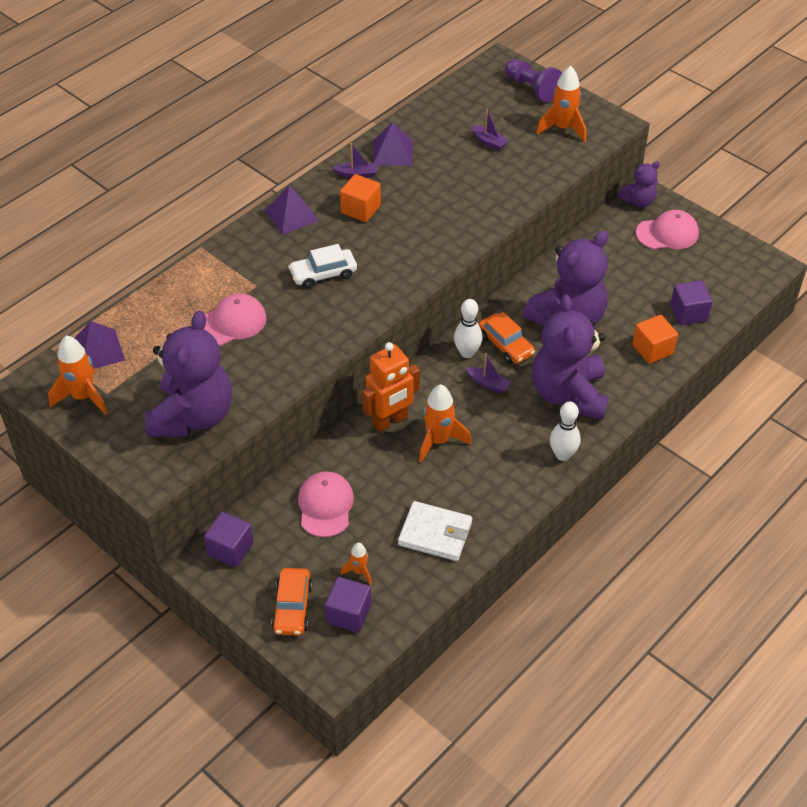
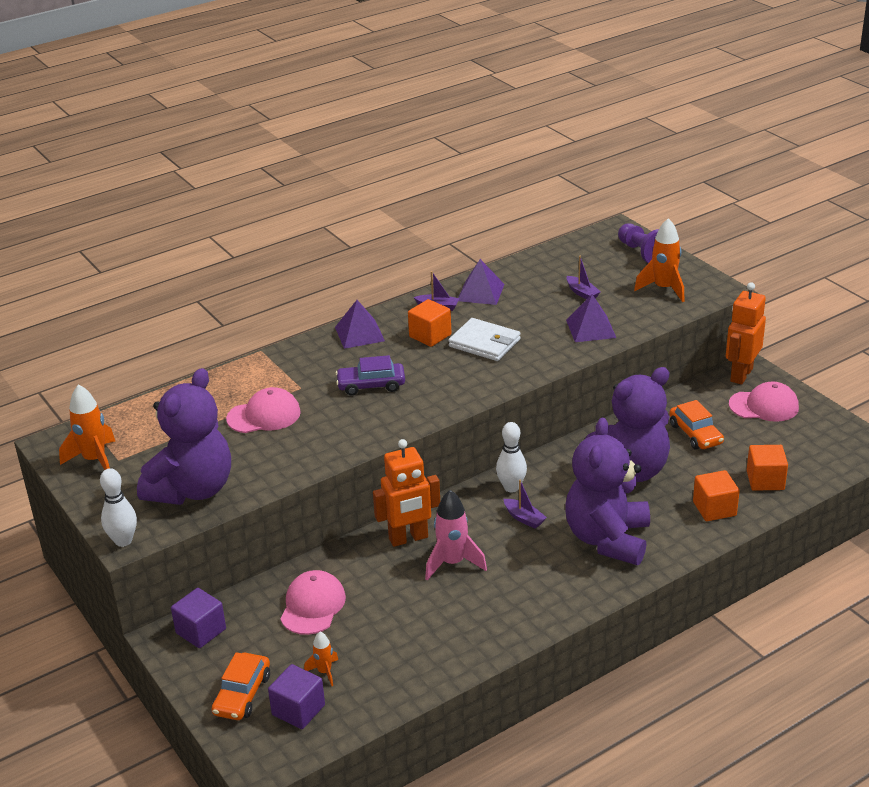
camera: 15 degrees right, 15 degrees down
purple pyramid [75,321,125,369] -> purple pyramid moved to [566,294,616,342]
white car [288,244,357,289] -> purple car [335,355,405,396]
white wallet [398,501,472,561] -> white wallet moved to [448,318,521,361]
orange rocket [419,384,471,463] -> pink rocket [425,490,487,581]
orange car [478,312,535,364] -> orange car moved to [669,400,724,450]
white bowling pin [550,402,581,461] -> white bowling pin moved to [100,468,137,547]
purple teddy bear [618,161,660,208] -> orange robot [726,282,766,384]
purple cube [670,281,713,325] -> orange cube [747,445,788,491]

